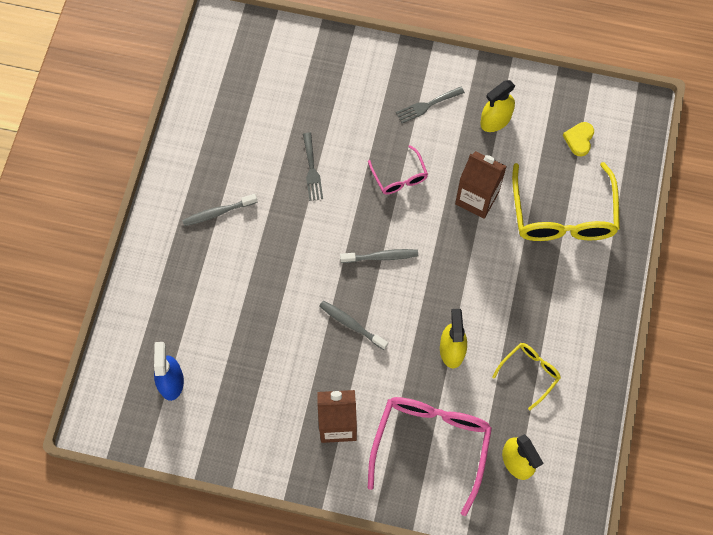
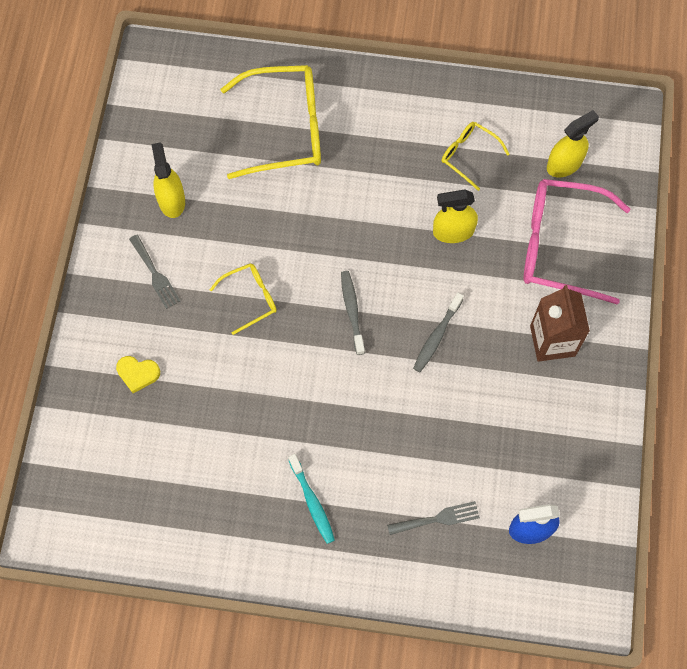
camera: 95 degrees left, 0 degrees up
grey toothbrush [182,194,257,226] -> turquoise toothbrush [288,454,335,544]
grey fork [303,133,323,201] -> grey fork moved to [387,501,480,535]
pink glasses [368,145,428,194] -> yellow glasses [209,263,277,335]
brown carton [455,151,507,219] -> none
yellow spray bottle [480,80,515,132] -> yellow spray bottle turned 150 degrees counterclockwise [151,142,185,218]
yellow heart [563,122,594,156] -> yellow heart moved to [116,356,160,393]

